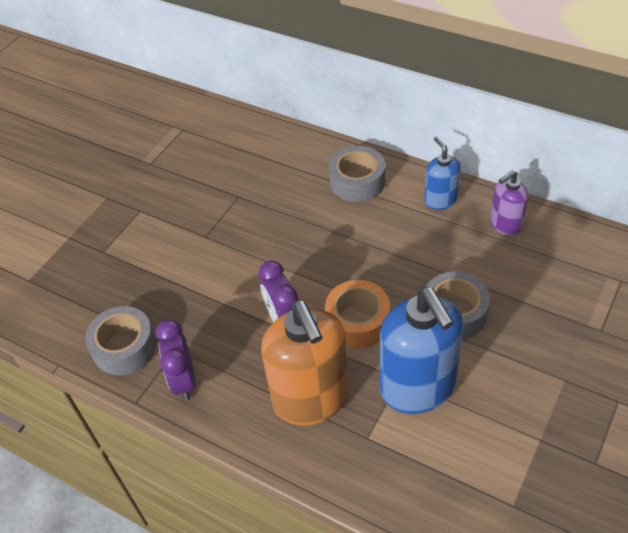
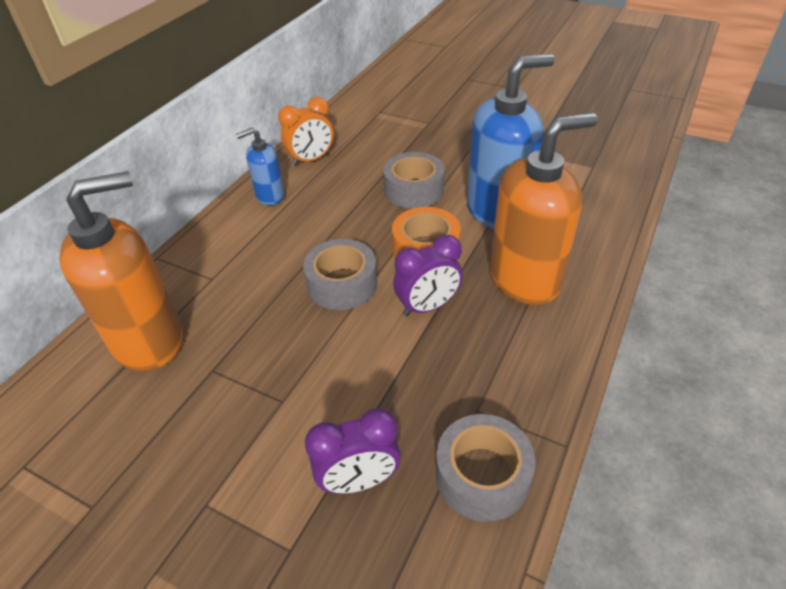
camera: 95 degrees left, 5 degrees down
purple clock [155,319,196,401] -> purple clock moved to [305,408,401,494]
grey tape [329,146,385,202] -> grey tape moved to [303,239,377,310]
purple soap dispenser [490,170,529,236] -> orange clock [278,97,333,166]
none -> orange soap dispenser [59,171,183,371]

